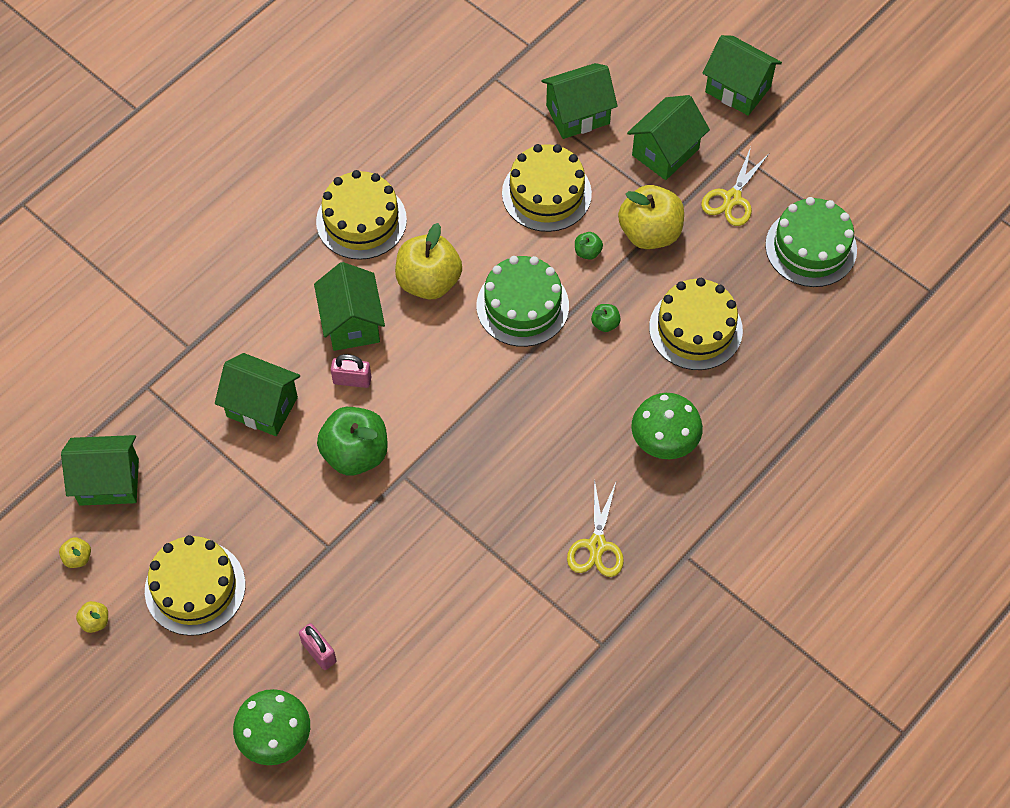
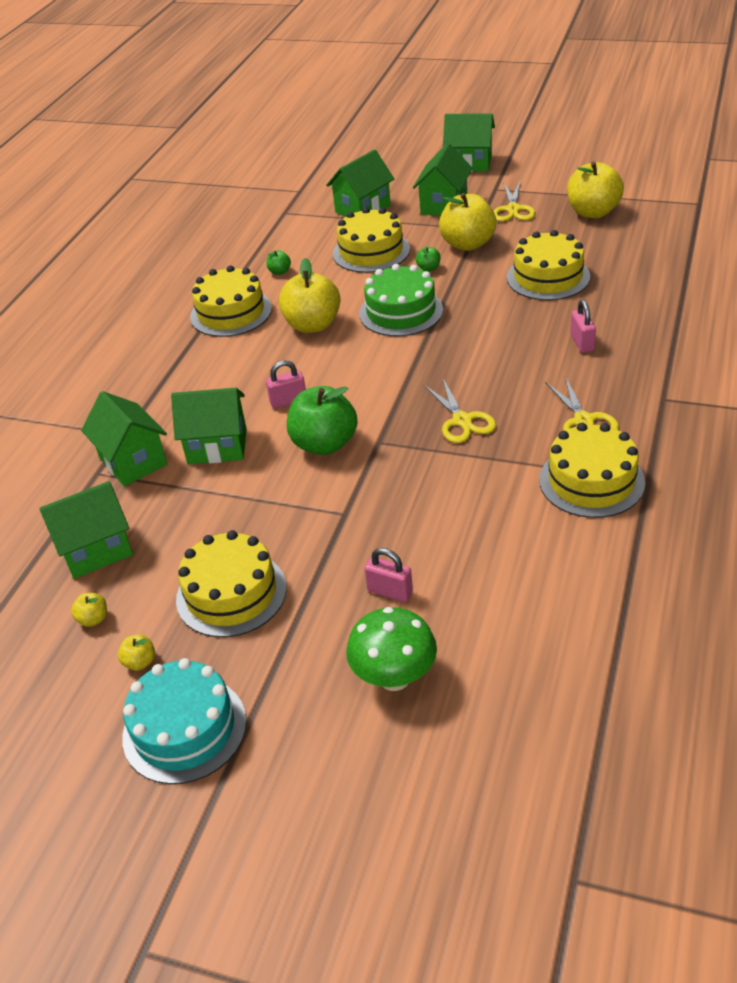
camera: 20 degrees left, 20 degrees down
green house [314,262,385,351] -> green house moved to [81,391,167,486]
green apple [591,304,621,332] -> green apple moved to [267,250,291,275]
green mushroom [631,393,703,459] -> pink padlock [570,300,596,353]
green cake [765,197,857,287] -> yellow apple [567,161,624,218]
none -> turquoise cake [122,658,246,784]
none -> yellow scissors [424,379,496,443]
none -> yellow cake [539,423,645,518]

